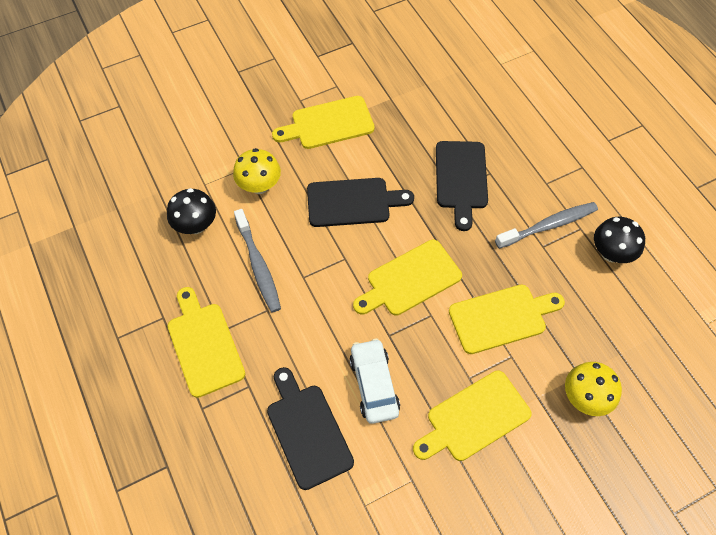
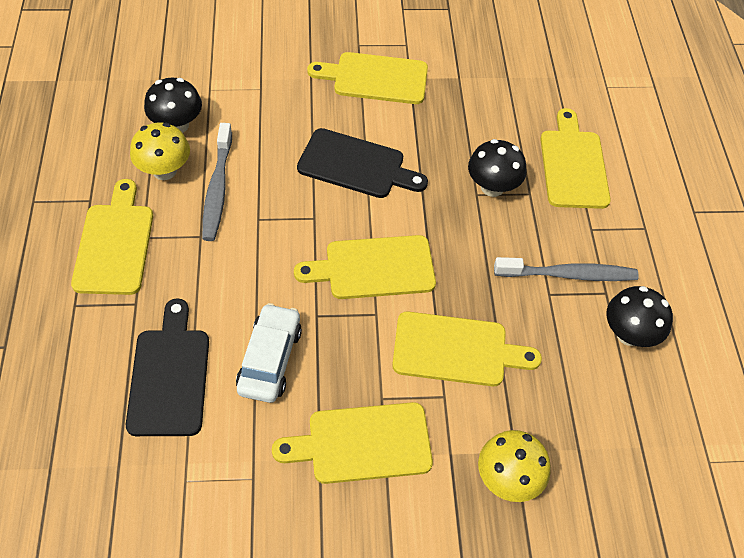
camera: 20 degrees right, 5 degrees down
yellow mushroom [233,148,281,194] -> yellow mushroom moved to [130,123,190,180]
black cutting board [436,141,488,231] -> black mushroom [468,139,526,197]
none -> yellow cutting board [540,108,611,209]

